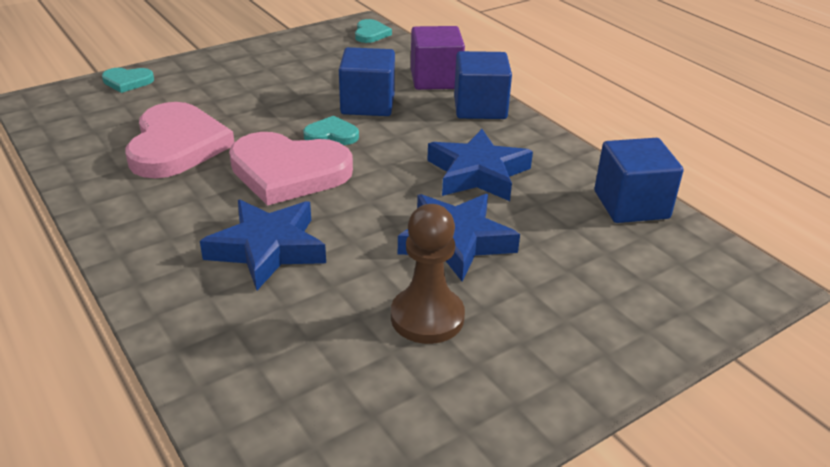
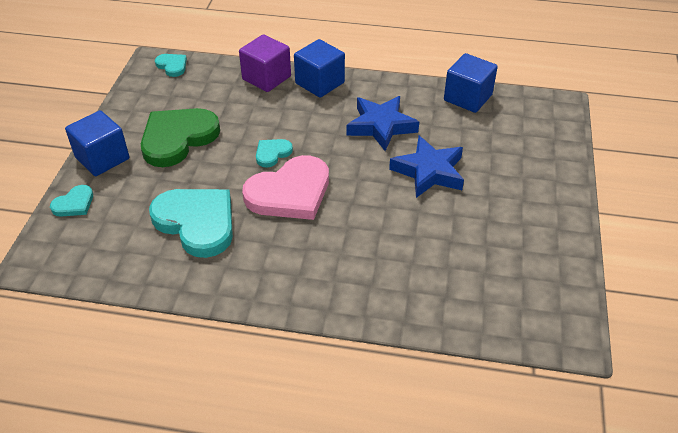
camera: 45 degrees left, 10 degrees up
pink heart [125,102,234,178] -> turquoise heart [149,189,233,258]
blue star [200,200,326,290] -> none
blue cube [339,47,395,116] -> blue cube moved to [65,110,130,176]
brown pawn [391,204,465,344] -> none
none -> green heart [141,108,220,167]

